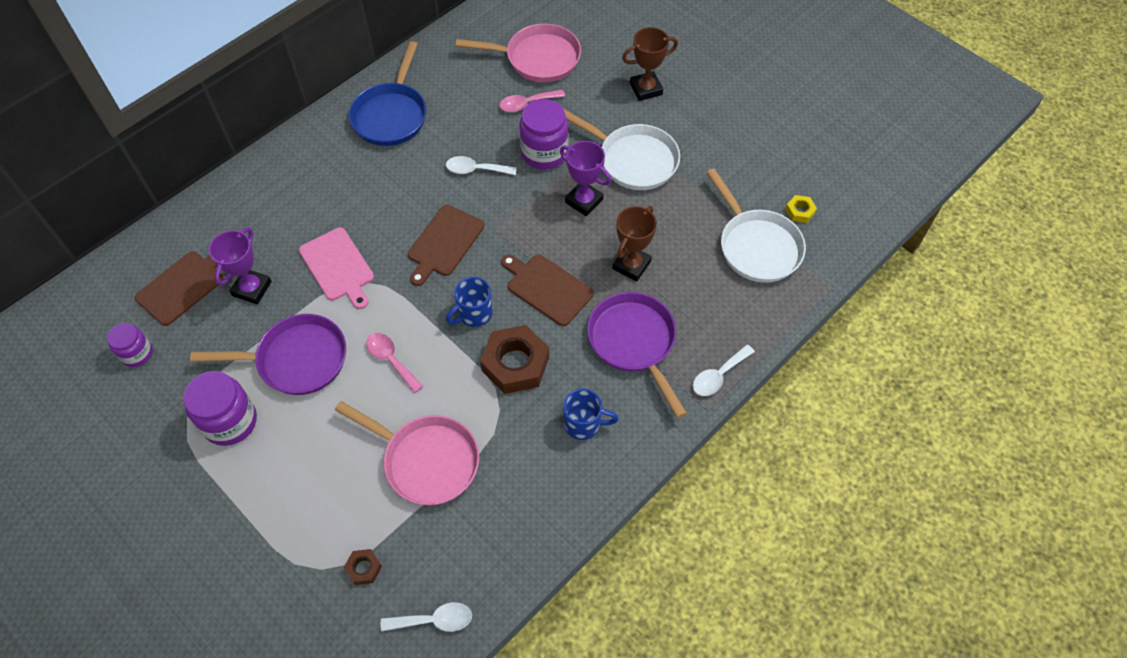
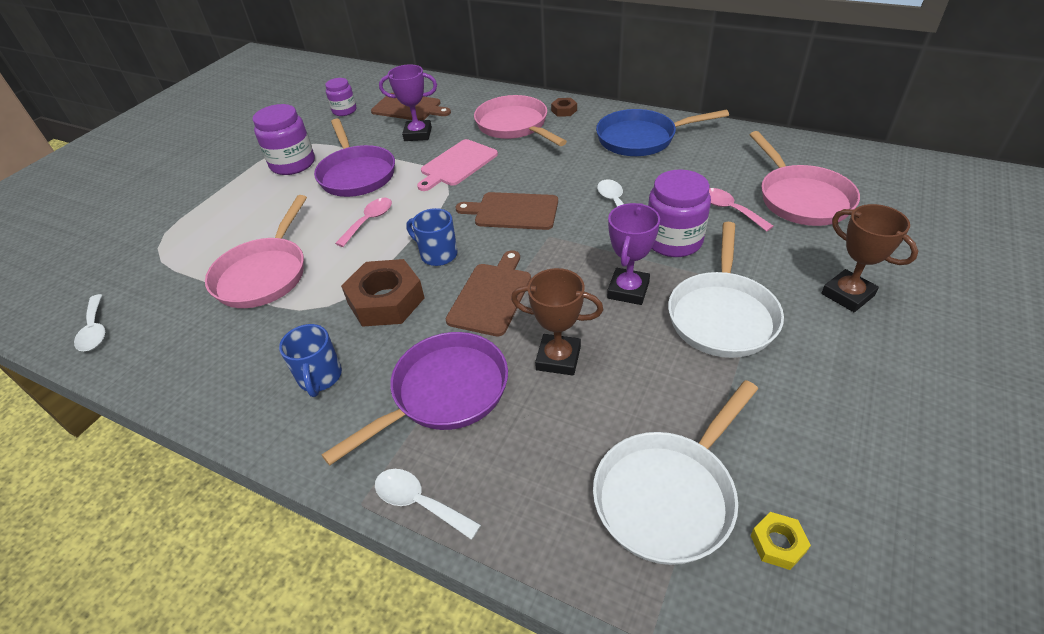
camera: 75 degrees right, 15 degrees down
brown nut [344,549,382,585] -> brown nut moved to [551,98,577,117]
none -> pink pan [474,95,567,146]

